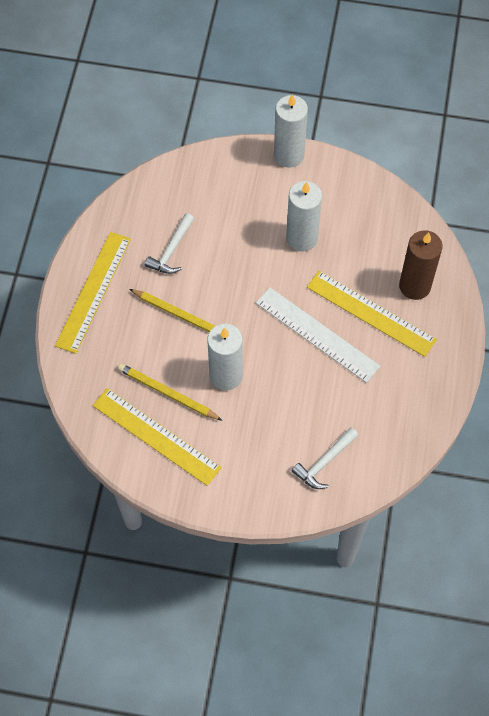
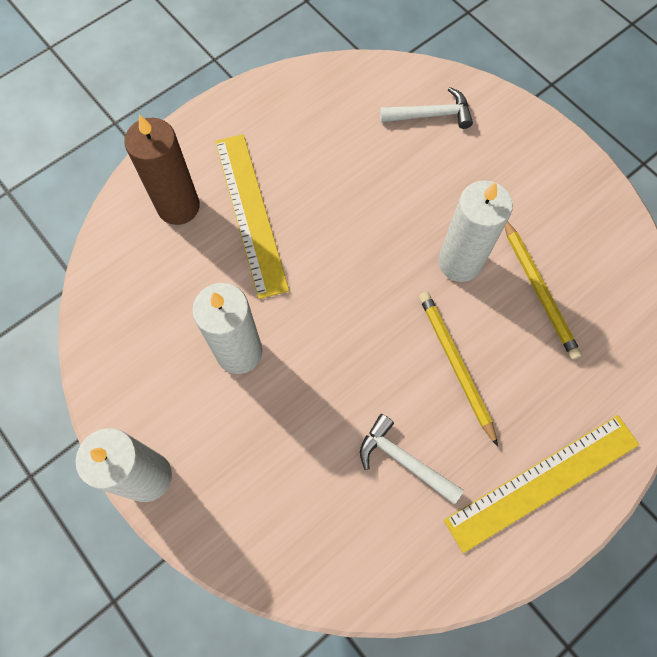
camera: 140 degrees left, 5 degrees up
yellow ruler [93,388,222,486] -> none
white hammer [145,213,194,274] -> white hammer turned 120 degrees counterclockwise [360,414,464,504]
white ruler [256,287,380,383] -> none

